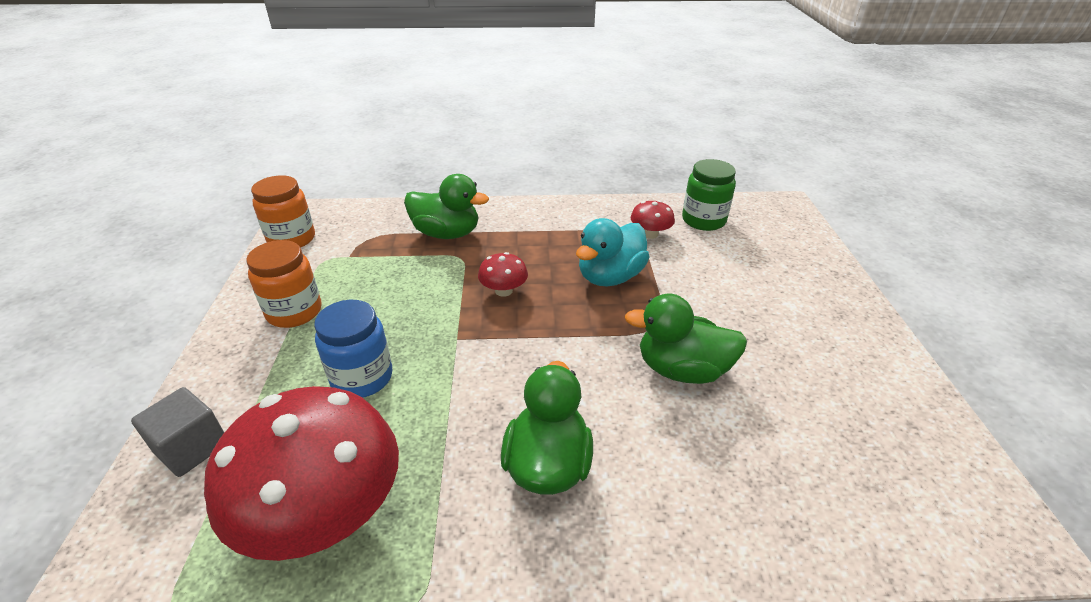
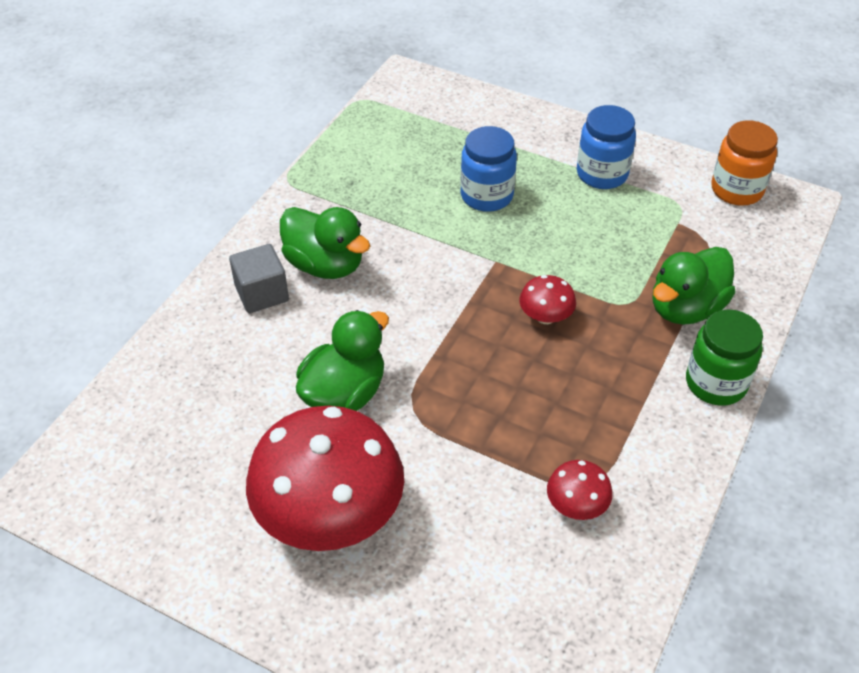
camera: 120 degrees right, 10 degrees up
grey cube [131,387,224,477] -> grey cube moved to [229,244,289,313]
red mushroom [204,386,399,561] -> red mushroom moved to [246,406,404,551]
orange jar [246,240,322,328] -> blue jar [577,105,636,189]
turquoise duck [576,218,650,286] -> none
green jar [682,159,736,231] -> green jar moved to [686,309,763,406]

